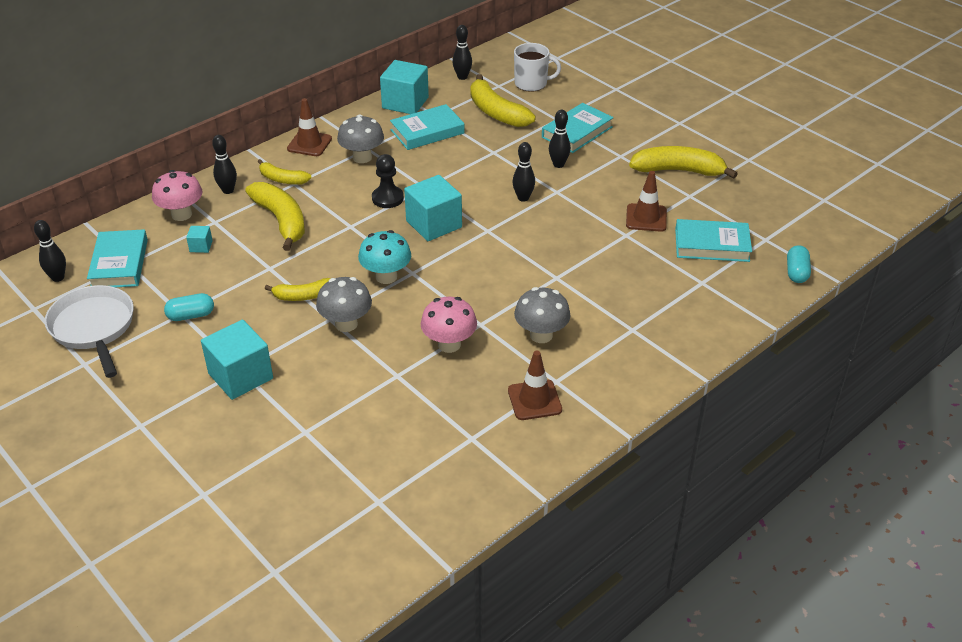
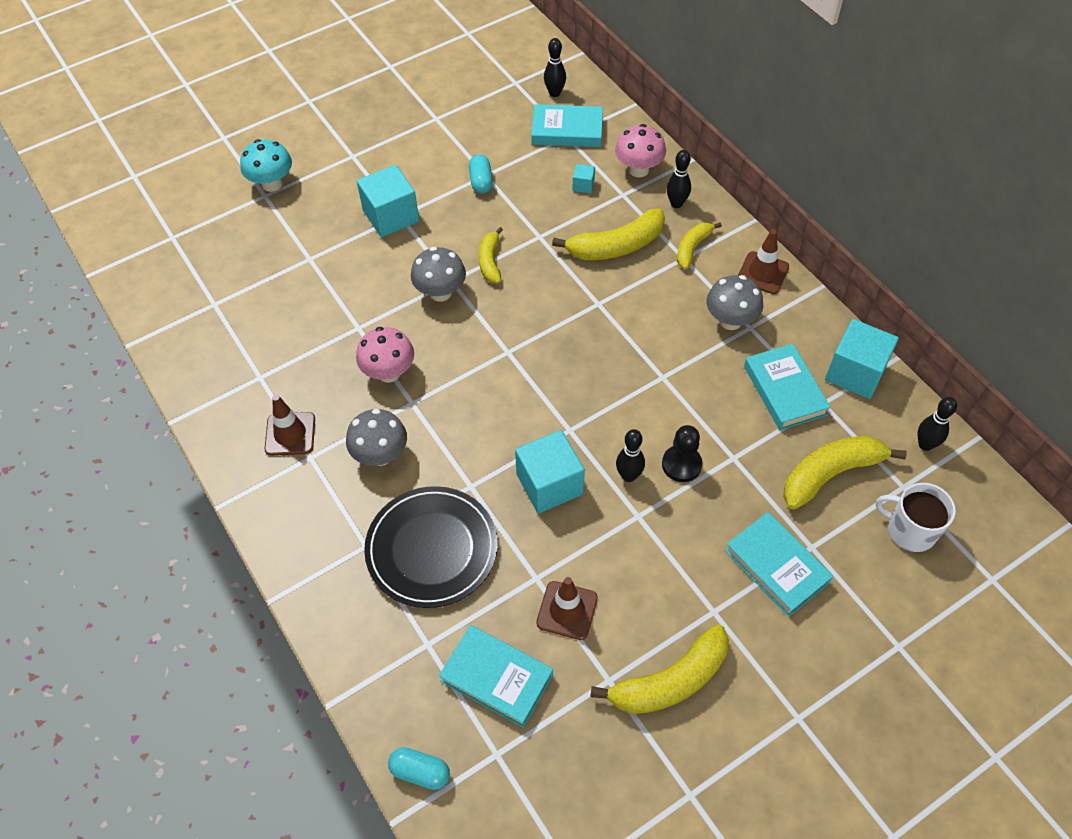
camera: 100 degrees right, 15 degrees up
white pan [45,285,134,378] -> none
turquoise mushroom [358,230,411,284] -> turquoise mushroom moved to [240,139,292,192]
black pawn [372,154,404,208] -> black pawn moved to [662,425,702,482]
turquoise cube [404,175,462,241] -> turquoise cube moved to [515,430,585,514]
white mug [514,43,561,92] -> white mug turned 105 degrees clockwise [876,483,956,552]
black bowling pin [549,110,571,168] -> none
yellow banana [629,146,738,179] -> yellow banana turned 45 degrees clockwise [590,624,729,714]
turquoise book [675,219,752,262] -> turquoise book turned 75 degrees counterclockwise [439,625,553,728]
none -> black plate [364,486,498,608]

